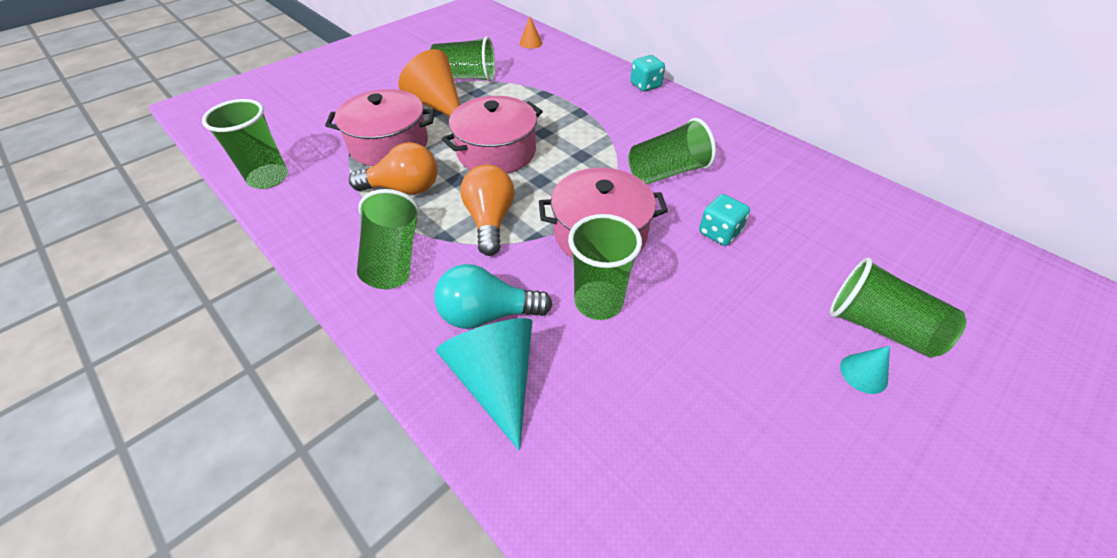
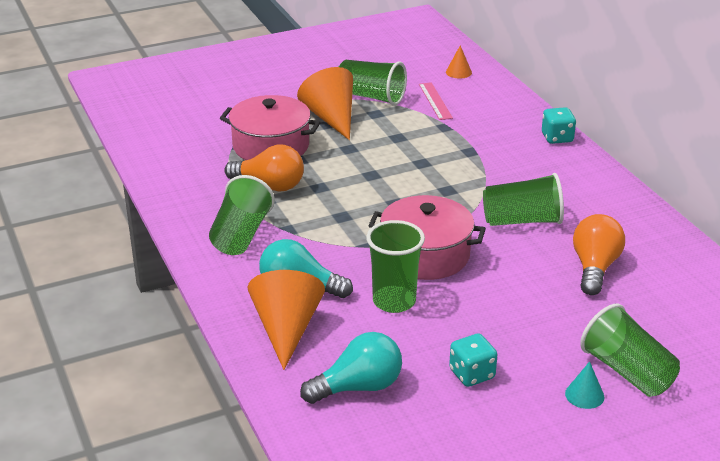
camera: 20 degrees right, 15 degrees down
green cup [202,99,288,189] -> none
turquoise cone [436,318,532,450] -> orange cone [248,270,325,370]
pink pot [442,96,543,173] -> none
orange light bulb [461,165,515,256] -> orange light bulb moved to [573,214,625,295]
turquoise dice [699,194,750,246] -> turquoise dice moved to [449,334,497,387]
none -> turquoise light bulb [300,332,402,404]
none -> pink ruler [419,82,453,120]

